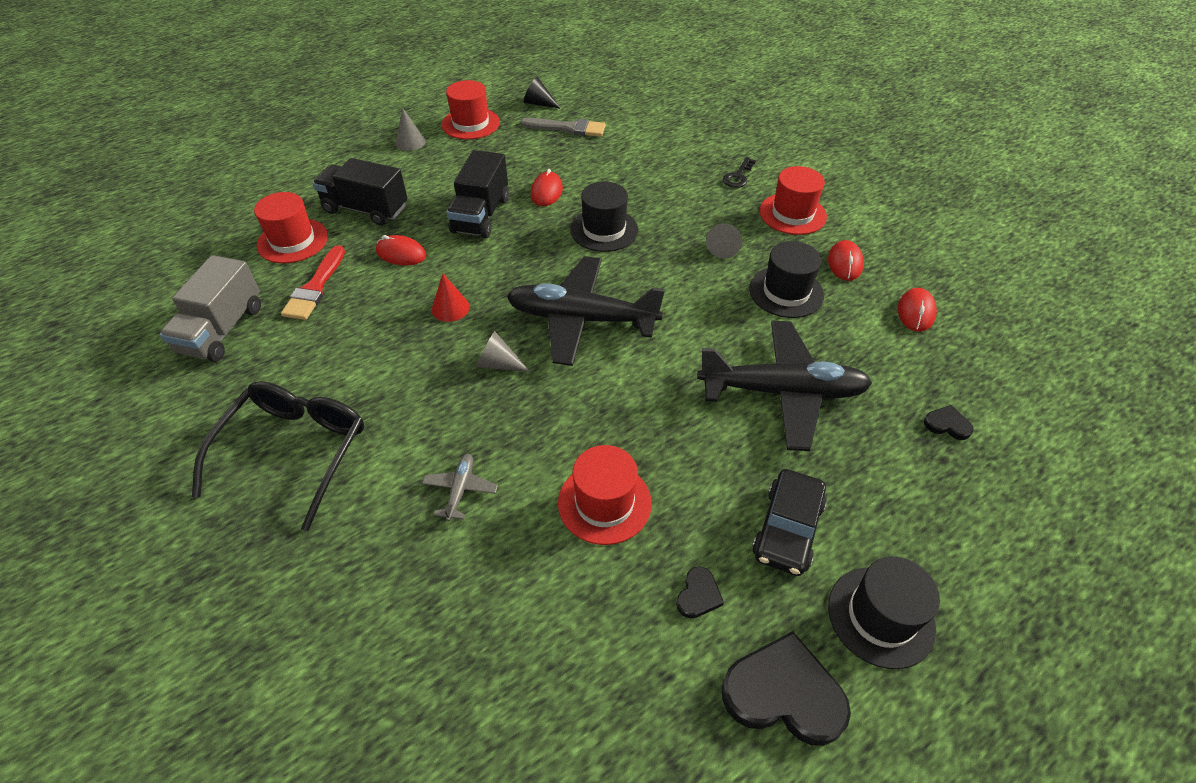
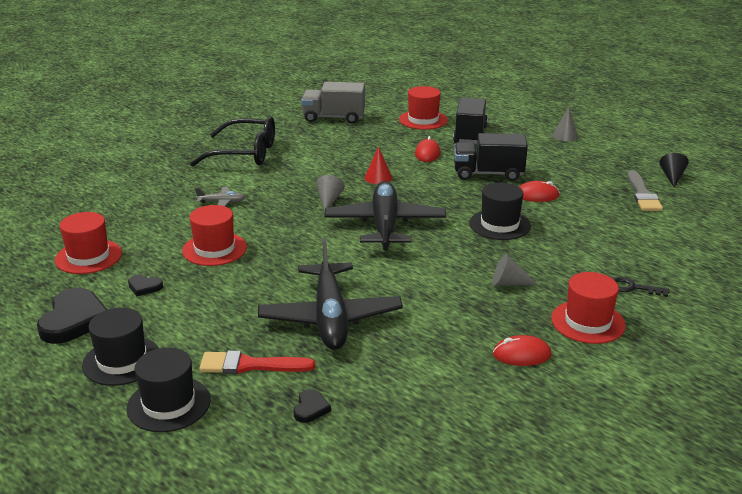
camera: 80 degrees right, 20 degrees down
red brush [281,245,345,320] -> red brush moved to [199,350,315,374]
red hat [442,80,500,140] -> red hat moved to [55,212,122,274]
black hat [749,241,824,318] -> black hat moved to [126,347,211,432]
black car [752,469,827,576] -> none
red mouse [898,288,937,332] -> none

